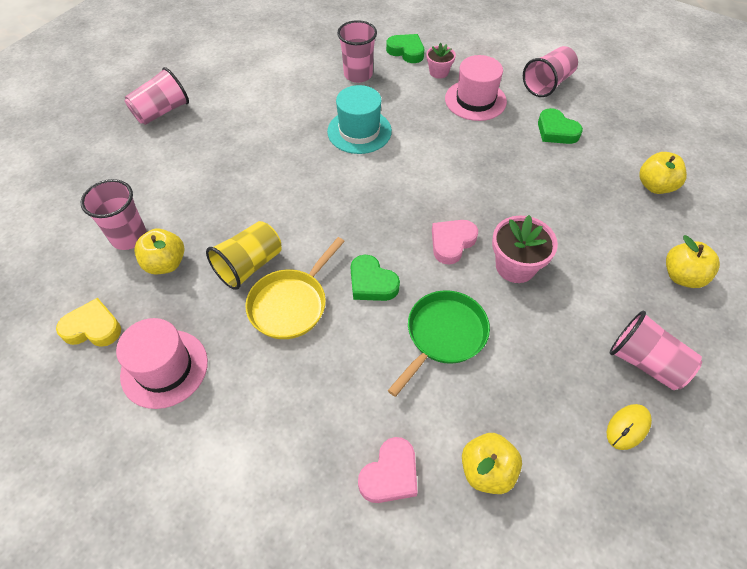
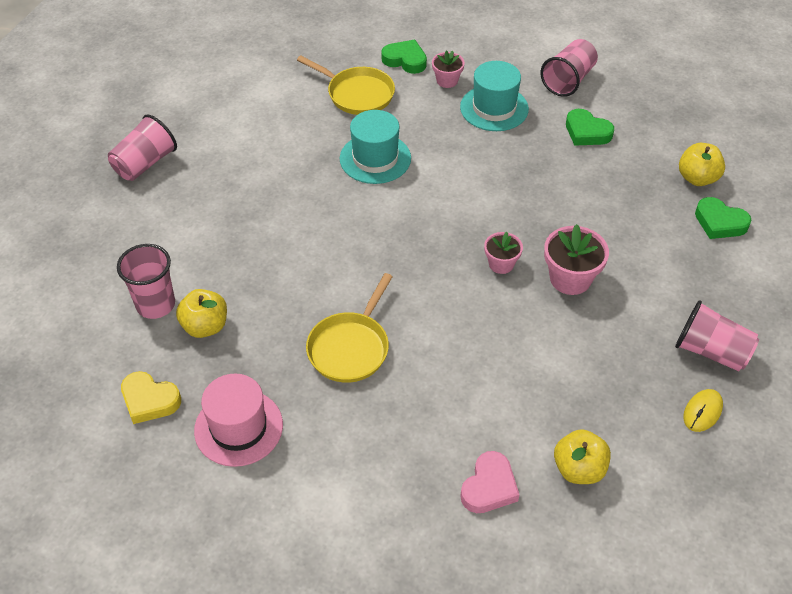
camera: 10 degrees left, 5 degrees down
yellow heart [56,298,121,347] -> yellow heart turned 150 degrees counterclockwise [121,371,181,424]
yellow cup [206,221,282,290] -> none
pink cup [337,20,377,83] -> yellow pan [297,56,395,115]
green heart [351,255,400,301] -> green heart moved to [695,197,751,239]
green pan [388,290,490,397] -> none
pink heart [432,220,478,265] -> pink flower pot [484,232,523,274]
pink hat [445,55,507,121] -> turquoise hat [460,61,529,131]
yellow apple [666,235,720,288] -> none

